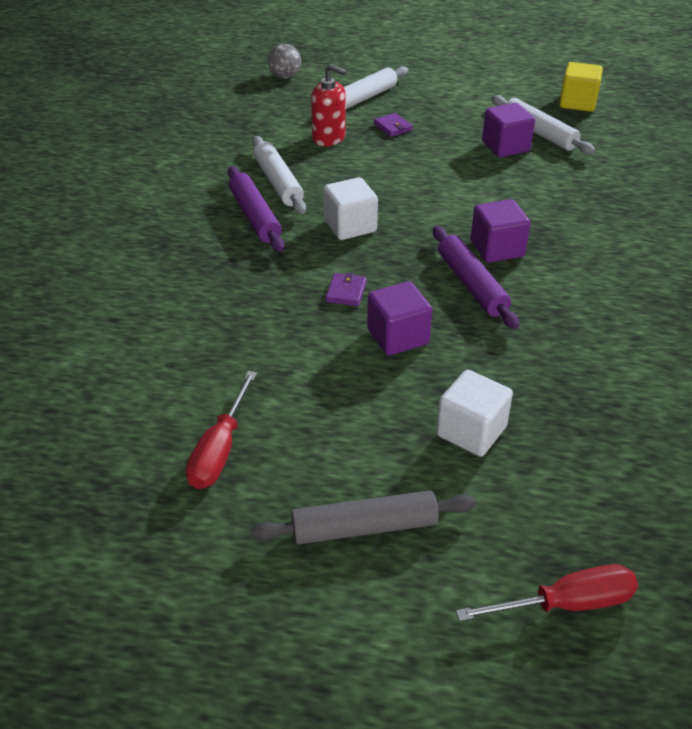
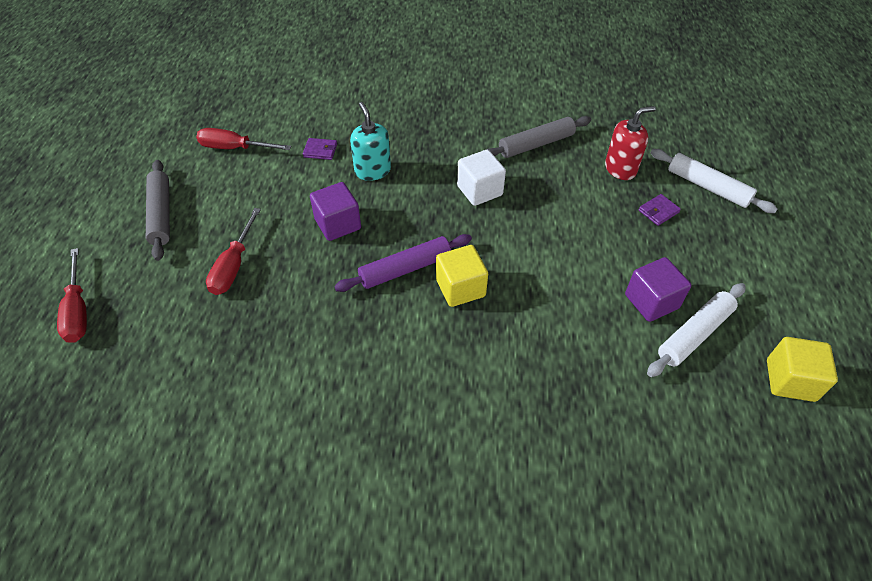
camera: 85 degrees right, 10 degrees up
purple rolling pin [228,166,284,252] -> none
white rolling pin [252,136,306,214] -> grey rolling pin [486,116,591,158]
grey ball [268,44,301,79] -> none
red soap dispenser [311,64,347,146] -> red soap dispenser turned 135 degrees counterclockwise [605,106,656,180]
purple wallet [326,273,366,306] -> purple wallet moved to [303,138,337,160]
white cube [436,370,513,457] -> red screwdriver [206,208,261,295]
purple cube [471,199,531,263] -> yellow cube [436,245,488,307]
none -> turquoise soap dispenser [350,102,391,181]

